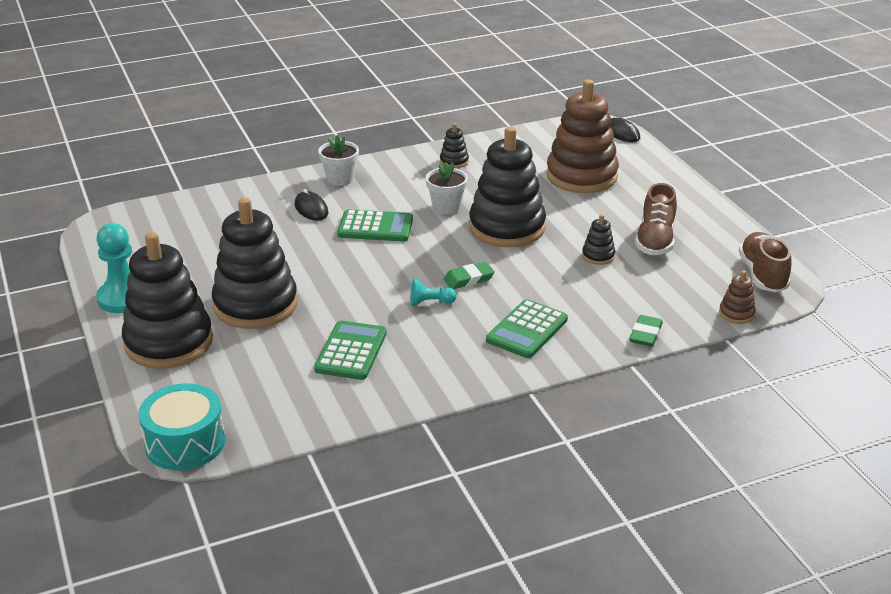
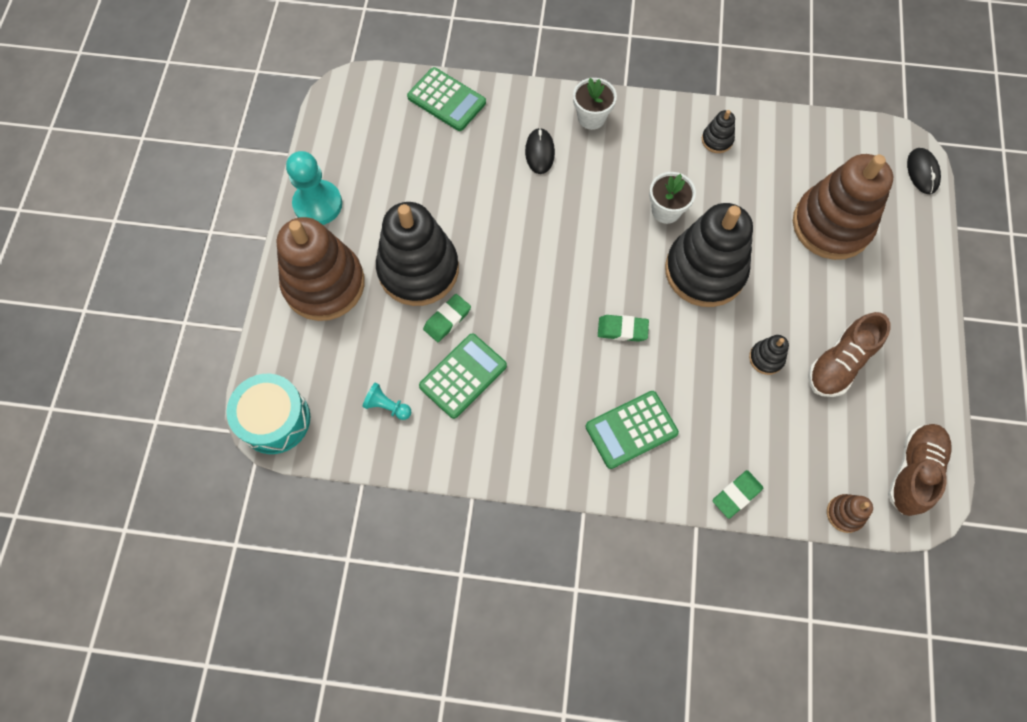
camera: 30 degrees right, 35 degrees up
black stacking toy [122,232,213,369] -> brown stacking toy [277,217,365,321]
green calculator [337,209,413,241] -> green calculator moved to [407,67,486,131]
turquoise pawn [410,279,457,306] -> turquoise pawn moved to [362,382,411,420]
none -> green eraser [423,294,471,342]

